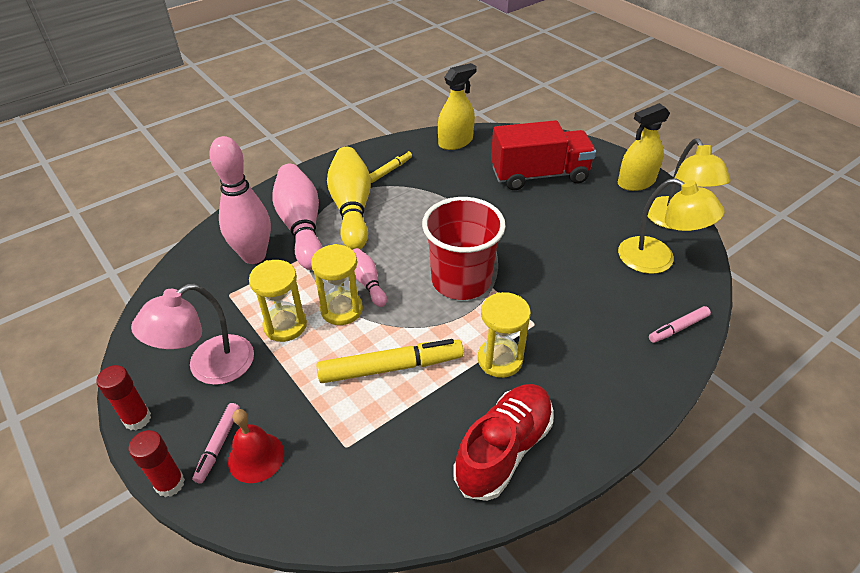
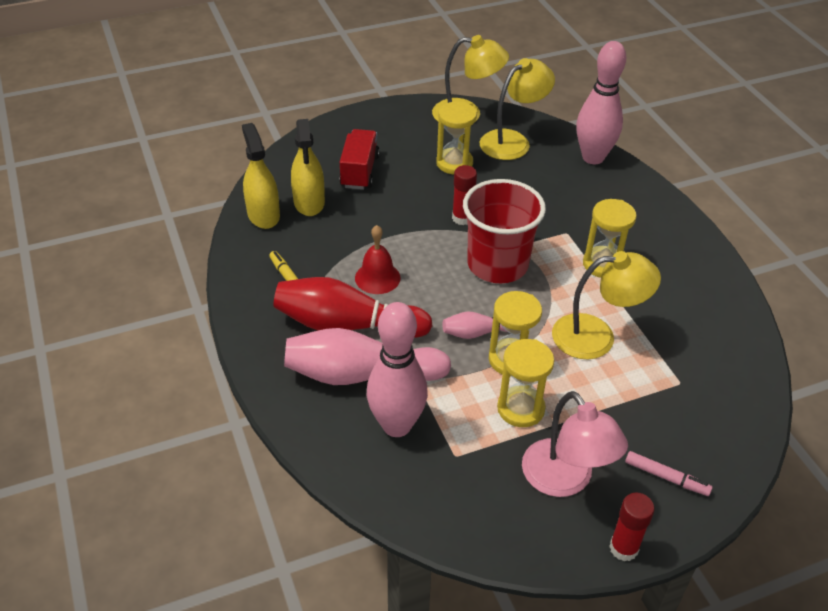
camera: 75 degrees left, 0 degrees up
red glue stick [129,430,185,497] -> red glue stick moved to [452,165,477,225]
red bell [228,409,284,483] -> red bell moved to [355,225,401,294]
yellow marker [317,339,464,383] -> yellow lamp [552,251,661,360]
yellow bowling pin [327,147,371,250] -> red bowling pin [273,277,432,338]
red shoe [453,384,554,501] -> none
red truck [491,120,596,190] -> red truck [340,129,380,190], size x0.66
yellow spray bottle [618,103,670,191] -> yellow spray bottle moved to [291,119,325,216]
pink marker [649,306,711,343] -> pink bowling pin [576,41,626,164]
none -> yellow hourglass [436,102,477,174]

